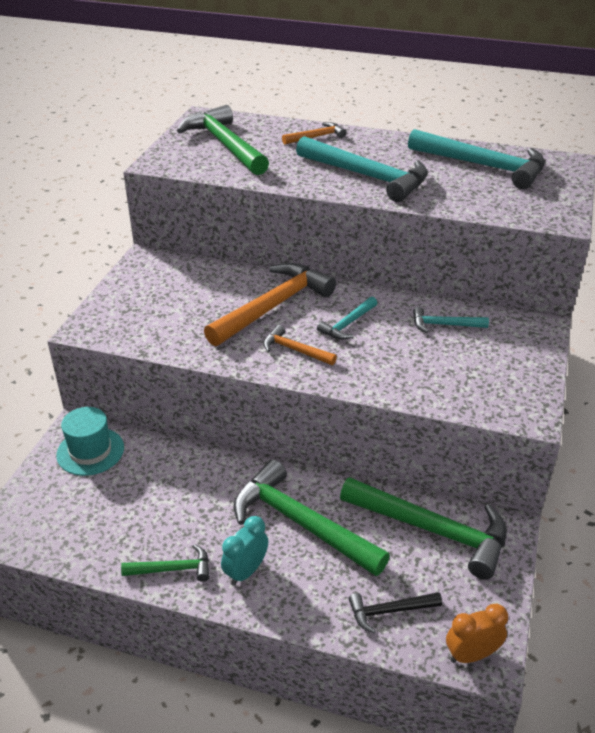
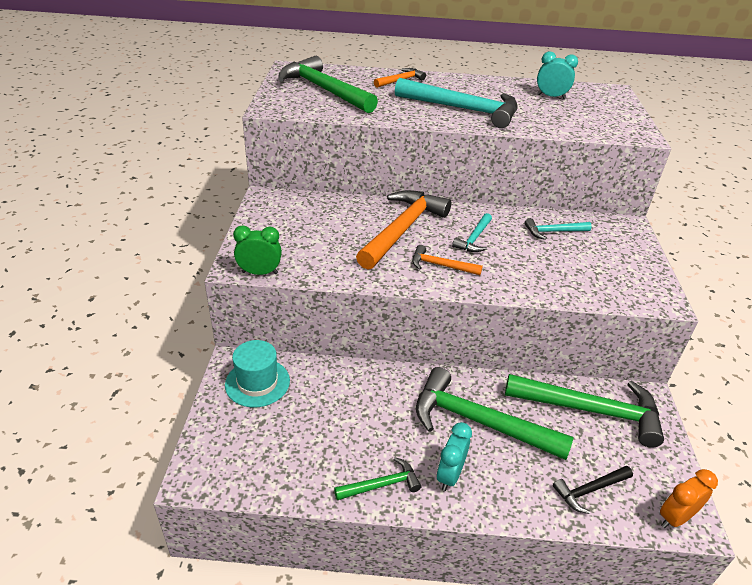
camera: 15 degrees left, 0 degrees up
turquoise hammer [408,129,545,189] -> turquoise clock [537,51,578,99]
none -> green clock [233,225,282,275]

